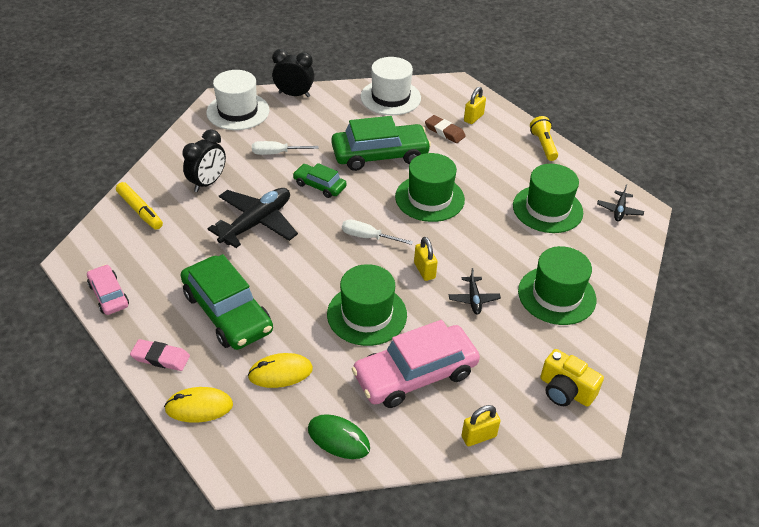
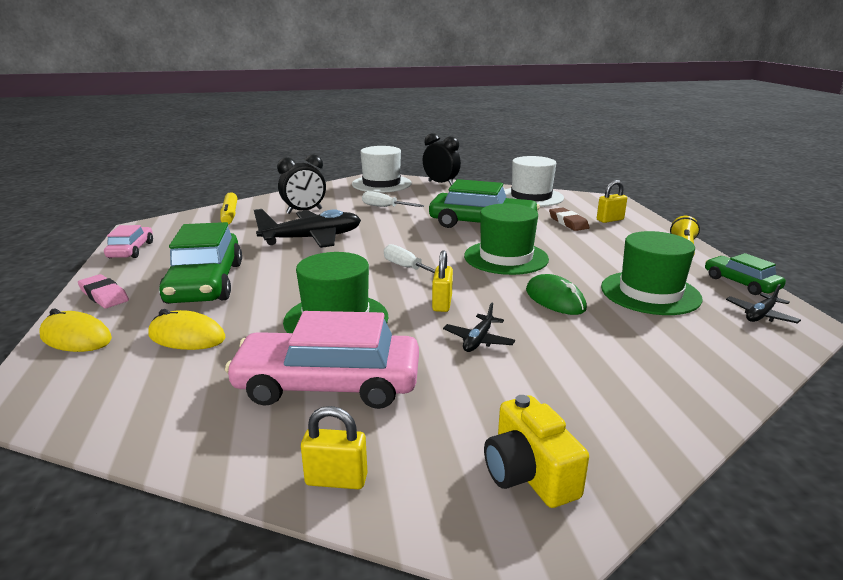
camera: 30 degrees right, 20 degrees down
green car [293,163,347,198] -> green car moved to [705,253,786,295]
green mouse [308,414,370,459] -> green mouse moved to [526,274,587,315]
green hat [518,246,596,325] -> none

